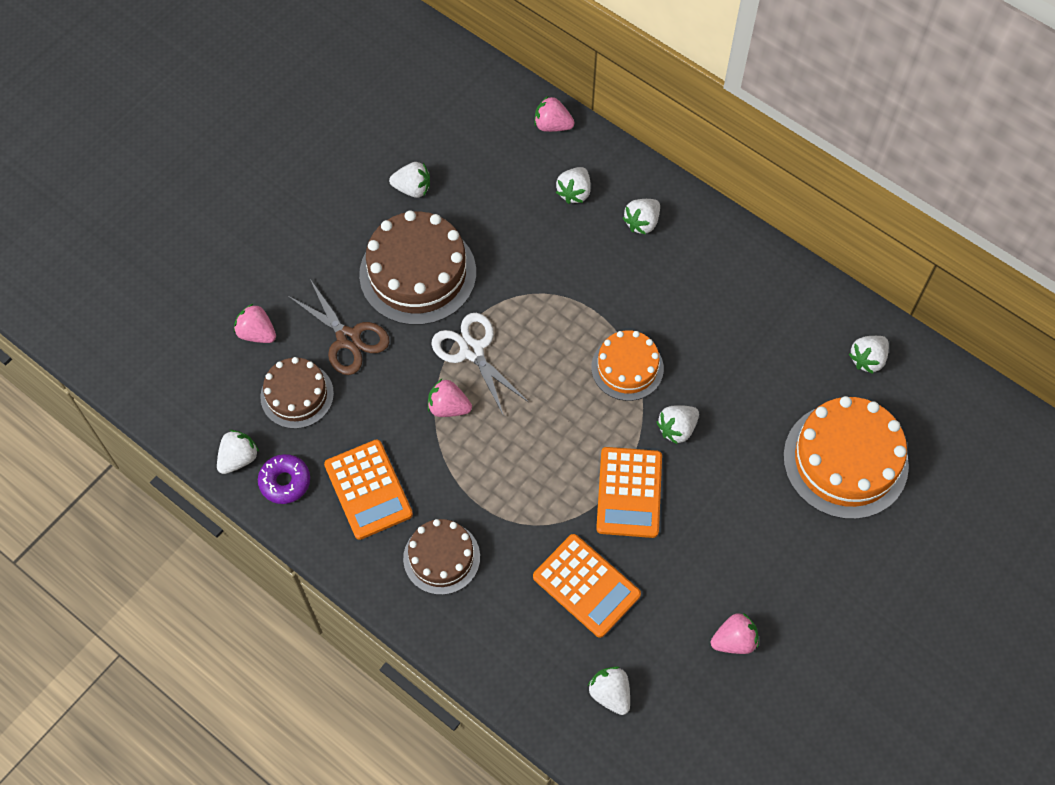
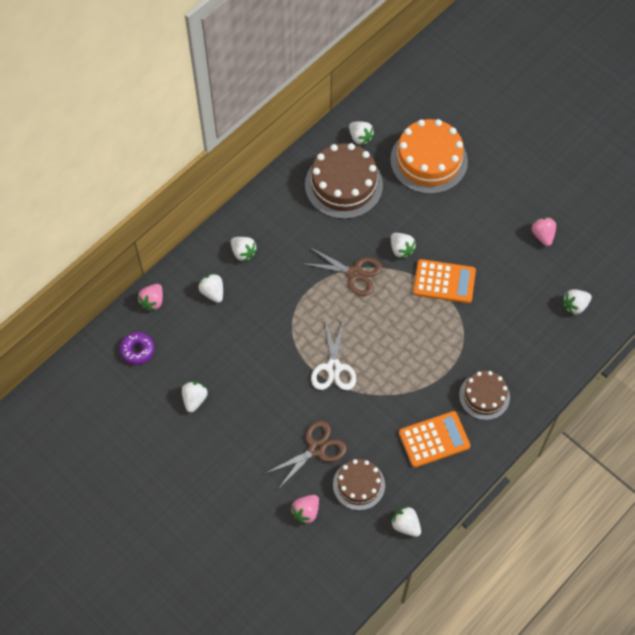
camera: 85 degrees left, 0 degrees up
purple donut [258,454,310,504] -> purple donut moved to [120,332,154,365]
brown cake [359,210,476,325] -> brown cake moved to [305,143,383,219]
pink strawberry [428,379,472,417] -> none
white scissors [431,313,528,416] -> white scissors turned 60 degrees counterclockwise [311,319,356,390]
orange calculator [533,534,641,638] -> none
white strawberry [556,167,591,204] -> white strawberry turned 150 degrees counterclockwise [198,273,223,303]
orange cake [591,330,664,401] -> brown scissors [302,247,382,296]

